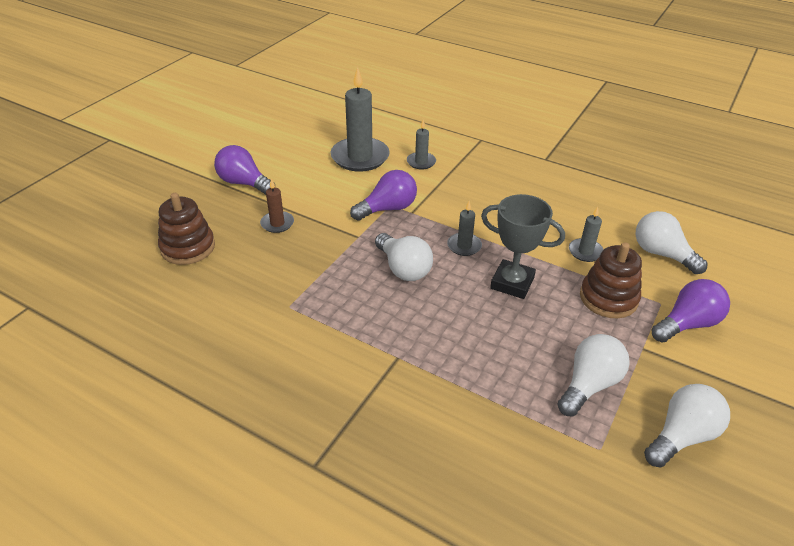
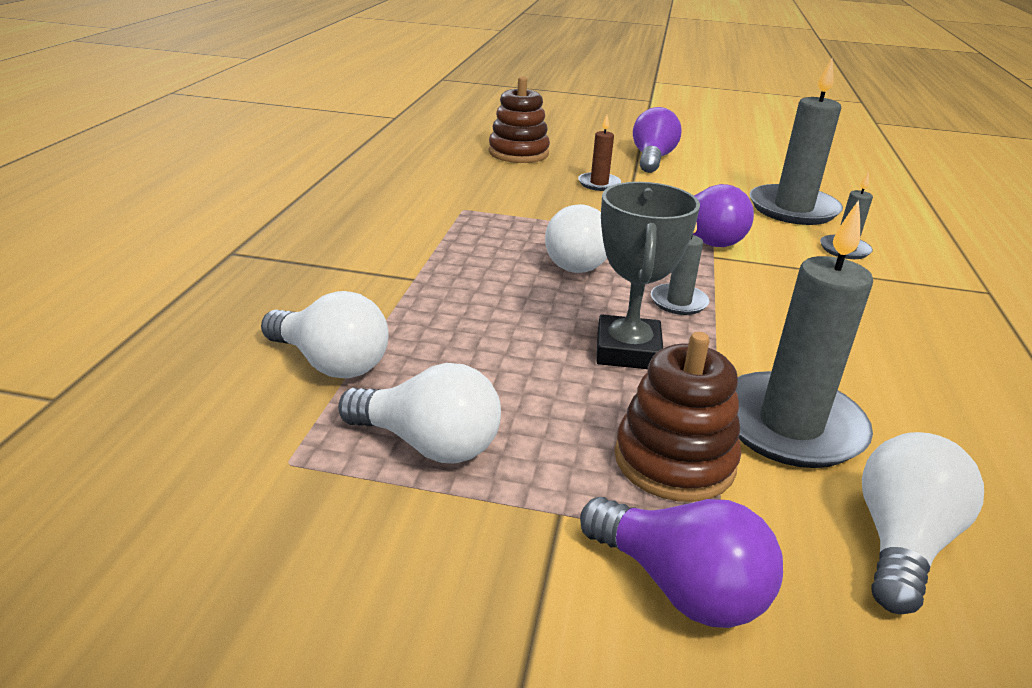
camera: 70 degrees right, 10 degrees down
grey candle [569,207,604,262] -> grey candle [736,200,873,468], size x2.00
white light bulb [644,384,730,468] -> white light bulb moved to [261,291,388,379]

